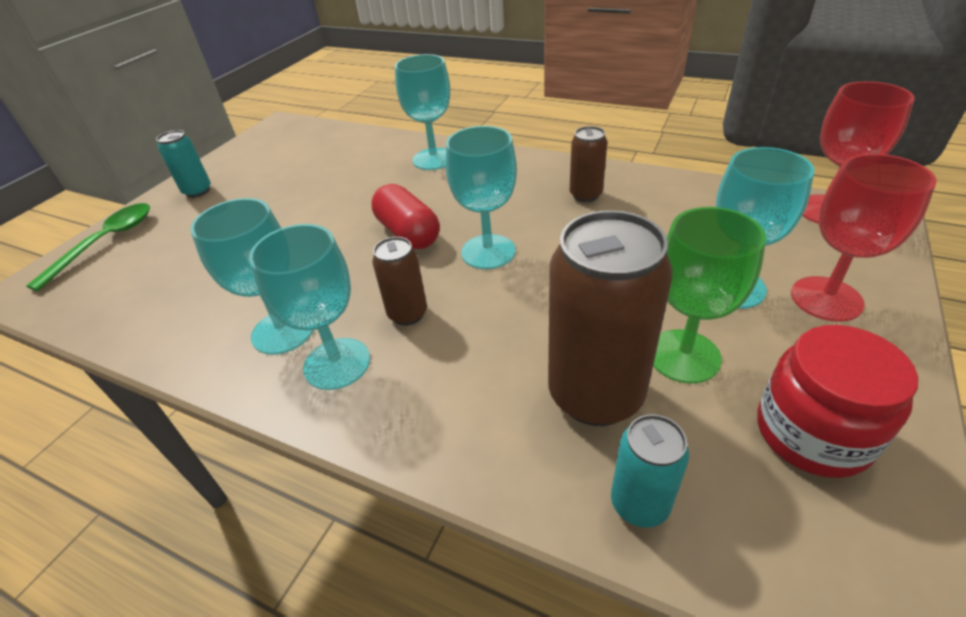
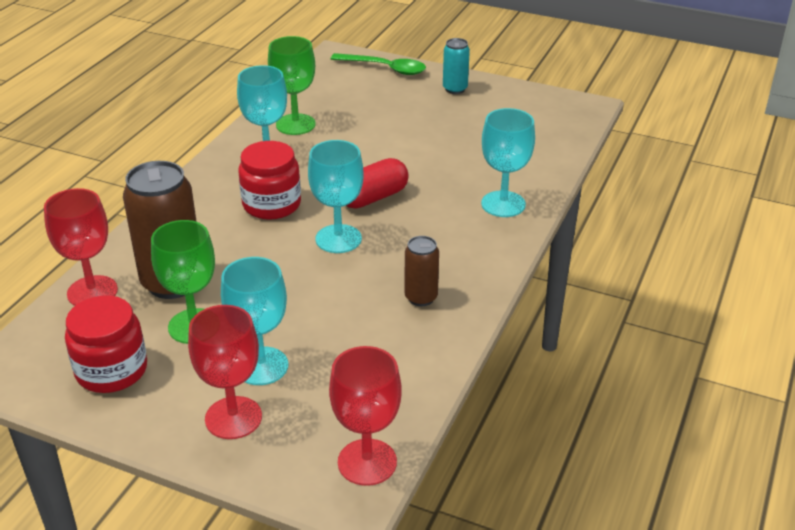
camera: 85 degrees right, 5 degrees down
turquoise goblet [249,224,370,390] -> none
brown can [372,237,427,326] -> red jar [238,141,301,220]
turquoise can [611,414,689,528] -> red goblet [44,188,118,306]
none -> green goblet [268,36,316,135]

